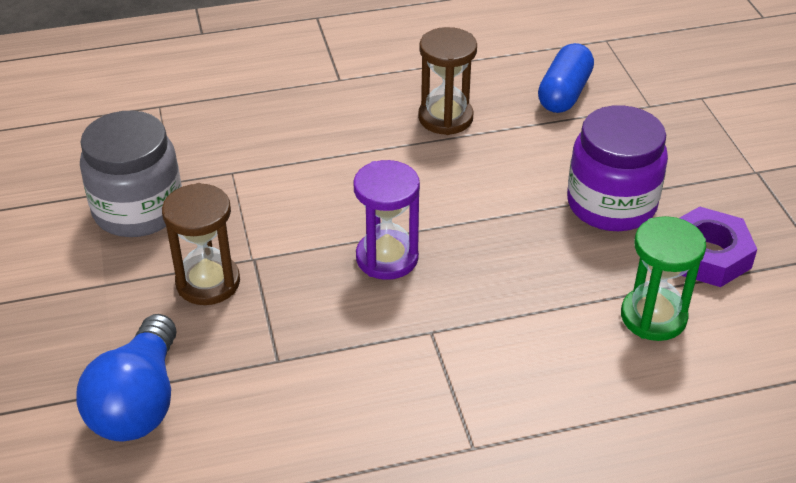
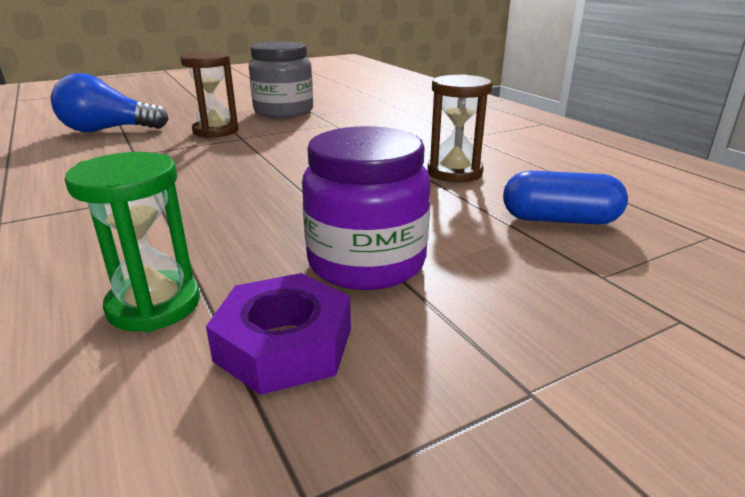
camera: 75 degrees right, 15 degrees down
purple hourglass [353,160,420,280] -> none

